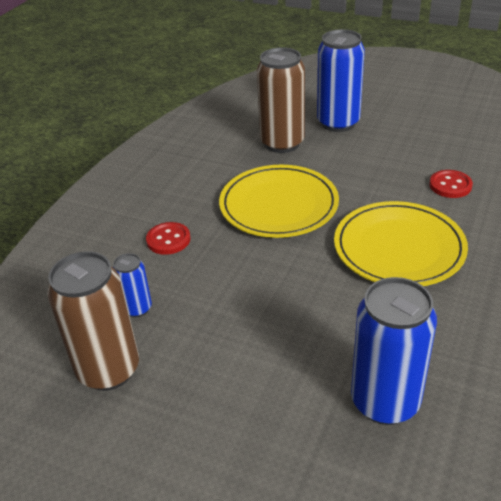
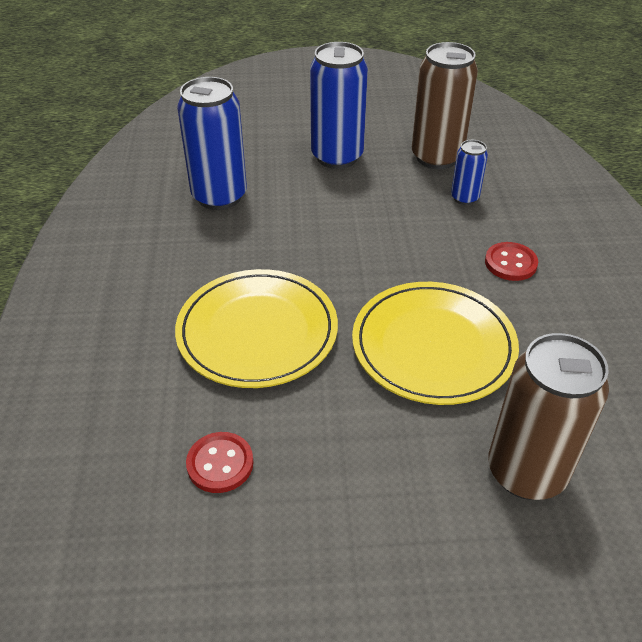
camera: 150 degrees right, 5 degrees up
blue can [317,29,365,132] -> blue can moved to [310,42,368,169]

